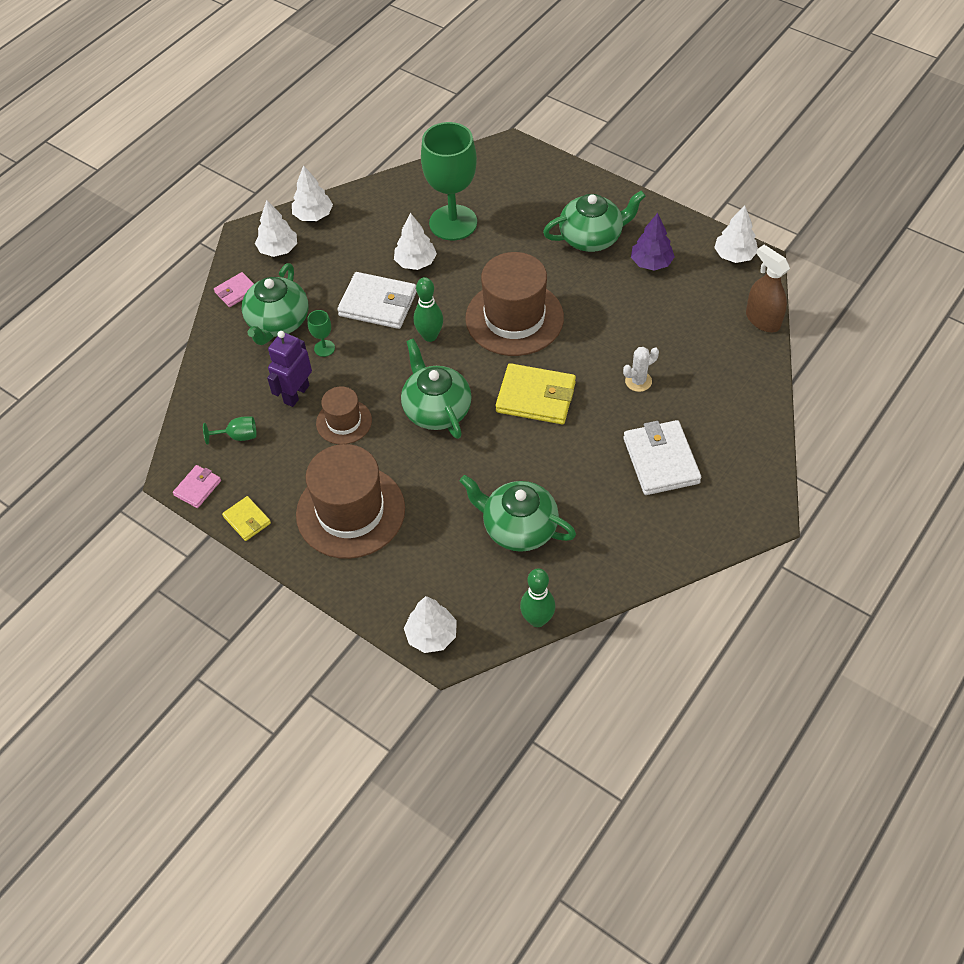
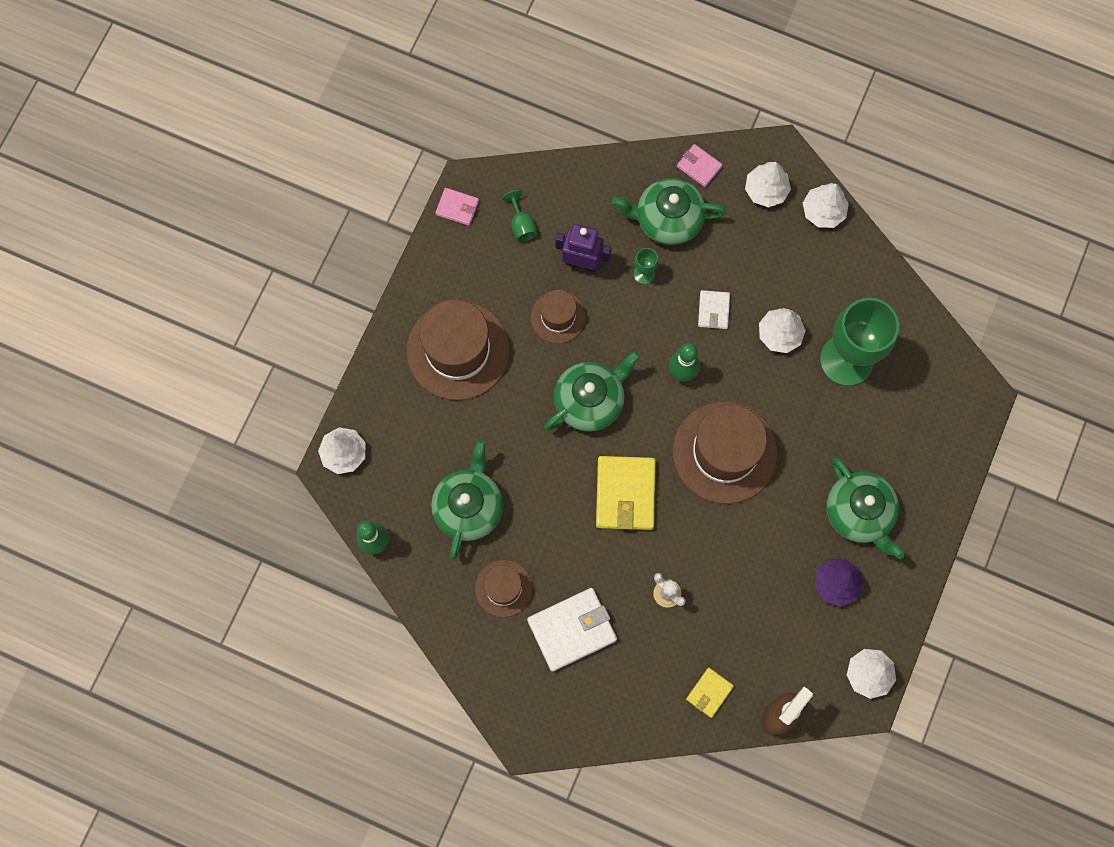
camera: 75 degrees right, 20 degrees up
yellow wallet [222,496,271,541] -> yellow wallet moved to [686,668,734,718]
white wallet [337,272,417,329] -> white wallet [698,290,730,329], size x0.53
none -> brown hat [475,560,533,617]

